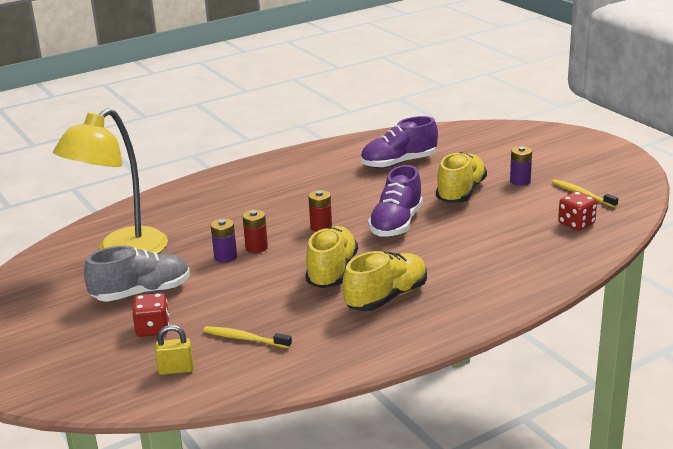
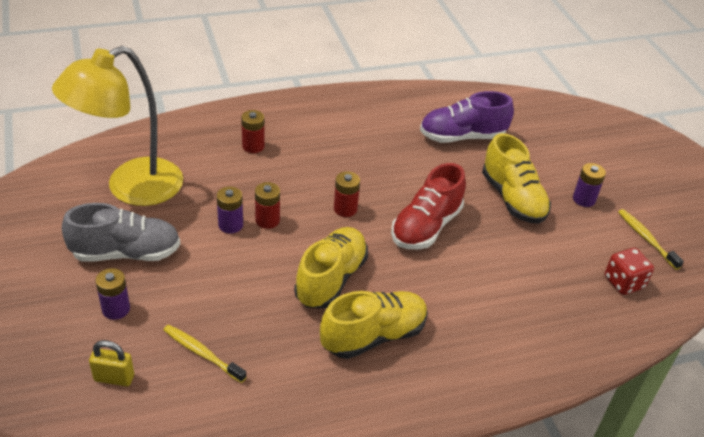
camera: 10 degrees right, 15 degrees up
red dice [132,293,169,337] -> purple battery [95,268,130,320]
purple shoe [368,165,423,237] -> red shoe [391,163,466,249]
yellow shoe [436,152,487,203] -> yellow shoe turned 120 degrees clockwise [482,133,551,224]
none -> red battery [241,110,265,153]

